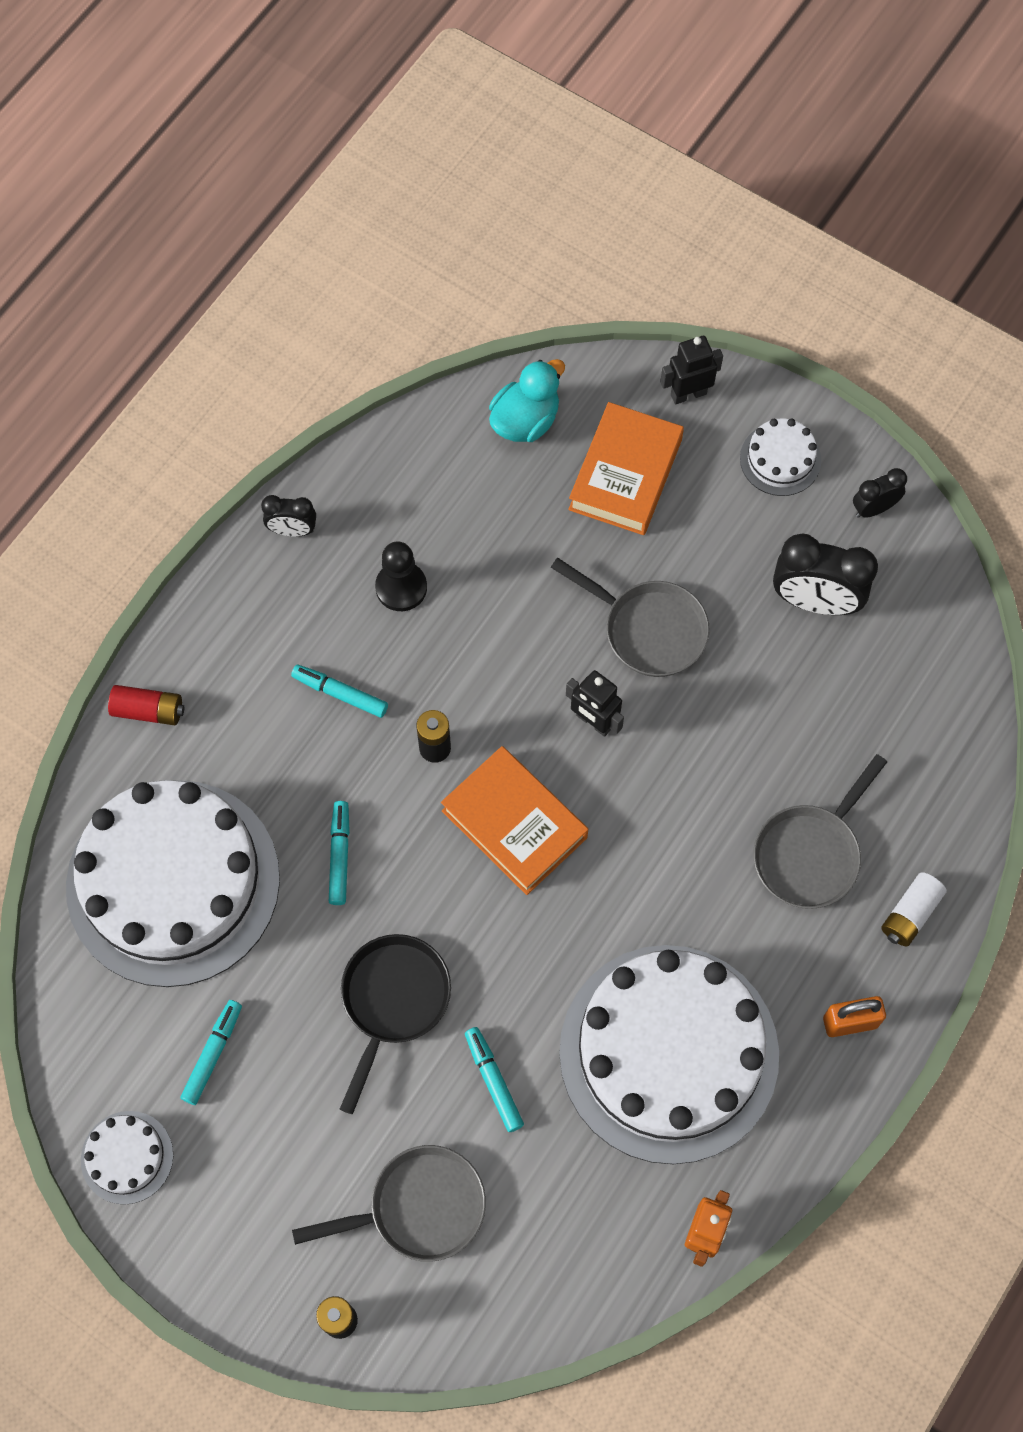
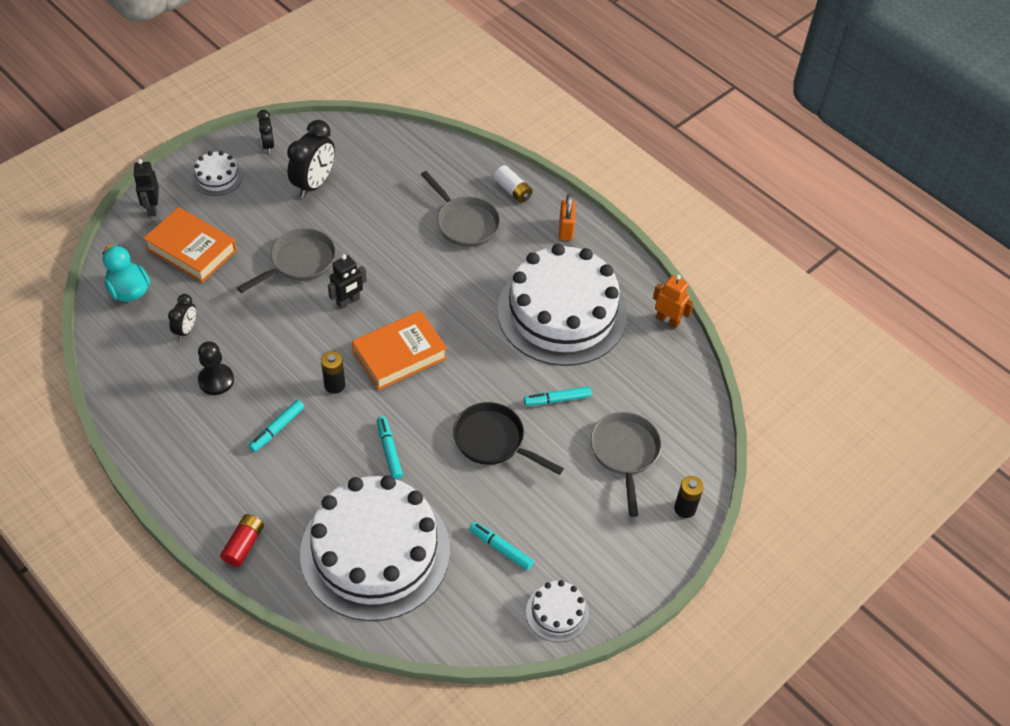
camera: 80 degrees left, 15 degrees down
black clock [261,495,316,537] -> black clock moved to [168,294,196,340]
turquoise marker [329,801,350,905] -> turquoise marker turned 60 degrees clockwise [377,417,403,479]

